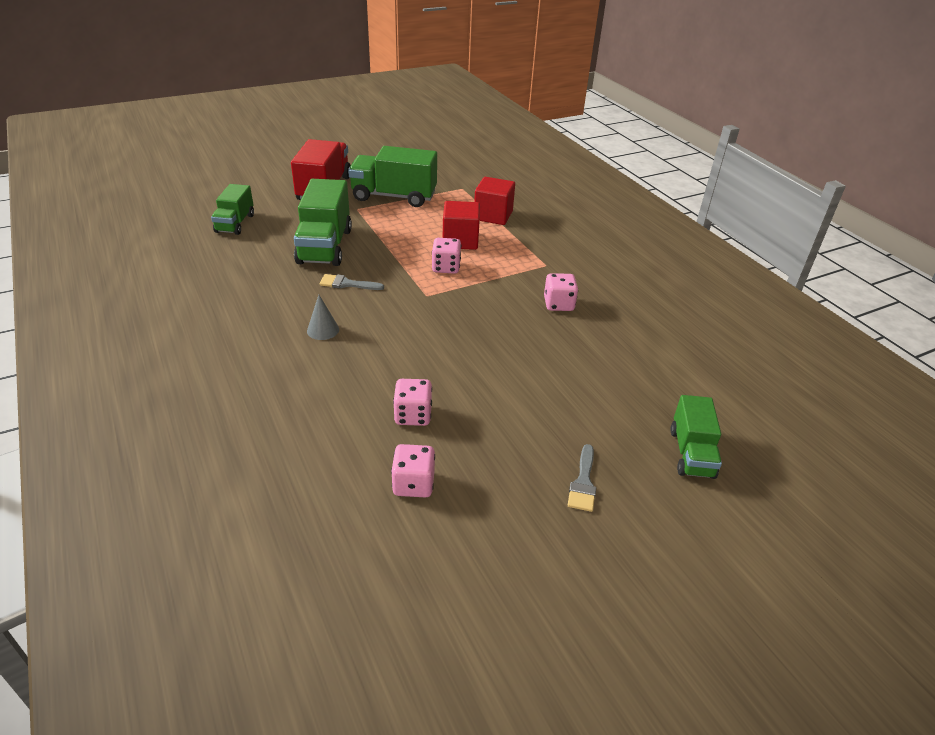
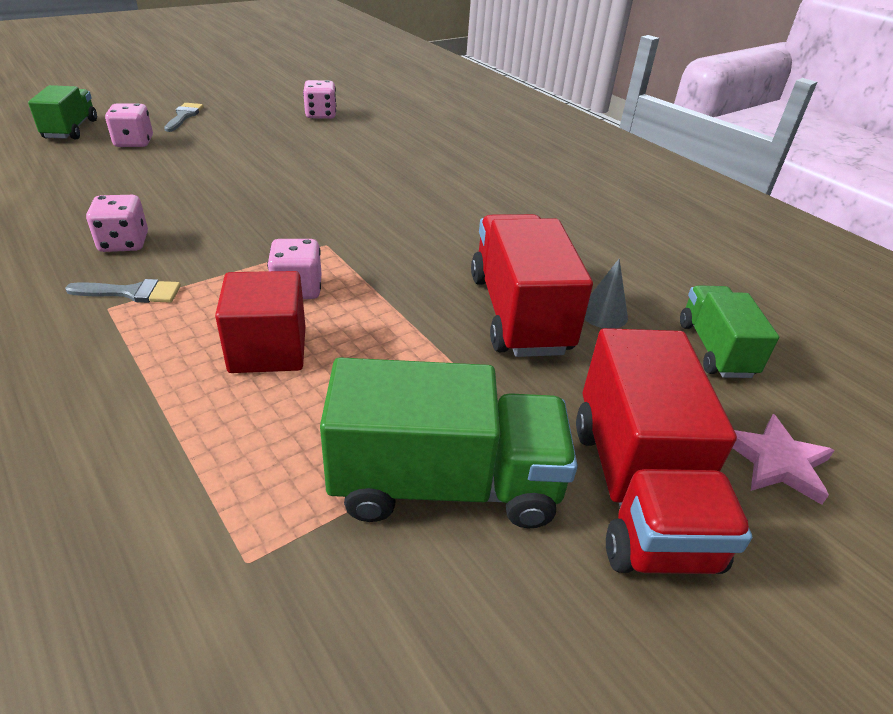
camera: 170 degrees right, 0 degrees up
green truck [294,179,352,266] -> red truck [471,214,593,357]
grey cone [307,295,339,340] -> grey cone moved to [585,259,628,329]
grey brush [320,274,384,290] -> grey brush moved to [65,279,181,303]
pink dice [393,379,432,426] -> pink dice moved to [105,103,153,147]
red cube [474,177,515,225] -> none
none -> pink star [733,414,835,505]

